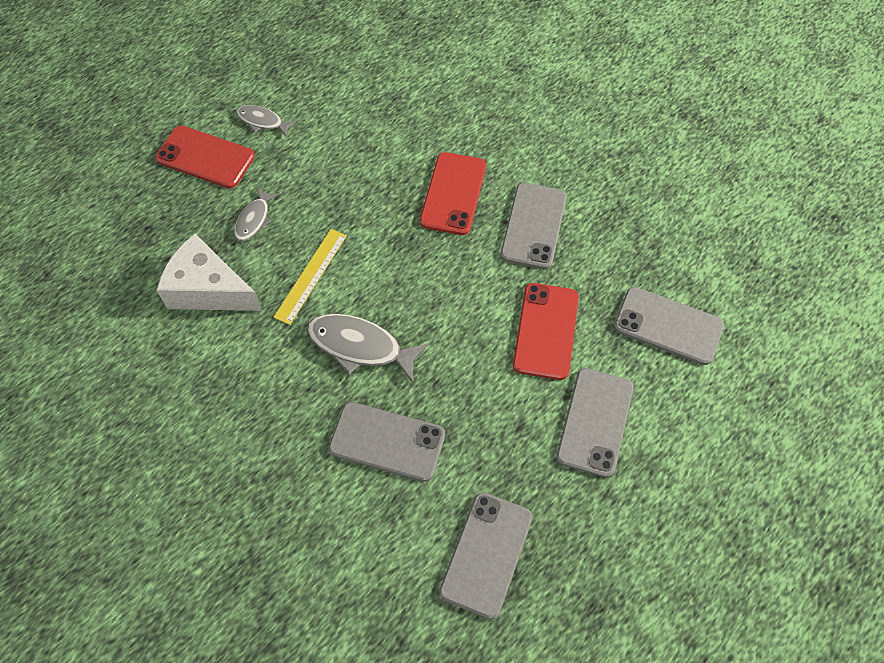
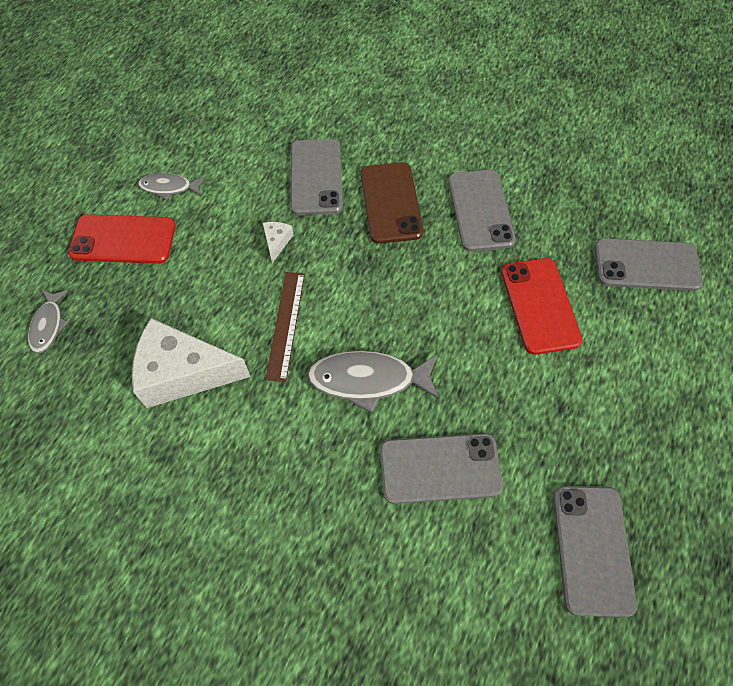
camera: 20 degrees left, 0 degrees up
grey fish [234,188,279,241] -> grey fish moved to [28,290,68,354]
yellow ruler [274,229,347,325] -> brown ruler [265,272,305,382]
red phone [420,152,486,235] -> brown phone [361,162,423,244]
grey phone [556,368,634,478] -> grey phone moved to [290,139,343,215]
none -> white cheese [263,222,293,263]

